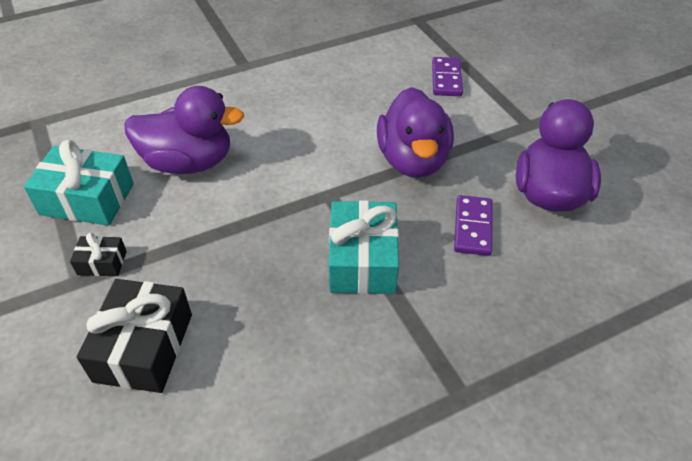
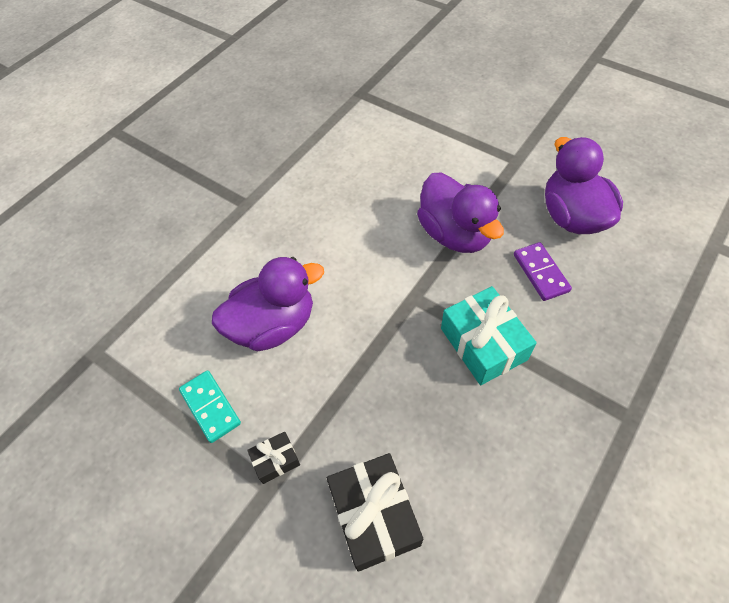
camera: 25 degrees left, 10 degrees up
turquoise gift [24,140,134,226] -> turquoise domino [179,370,241,443]
purple domino [432,57,463,96] -> none

